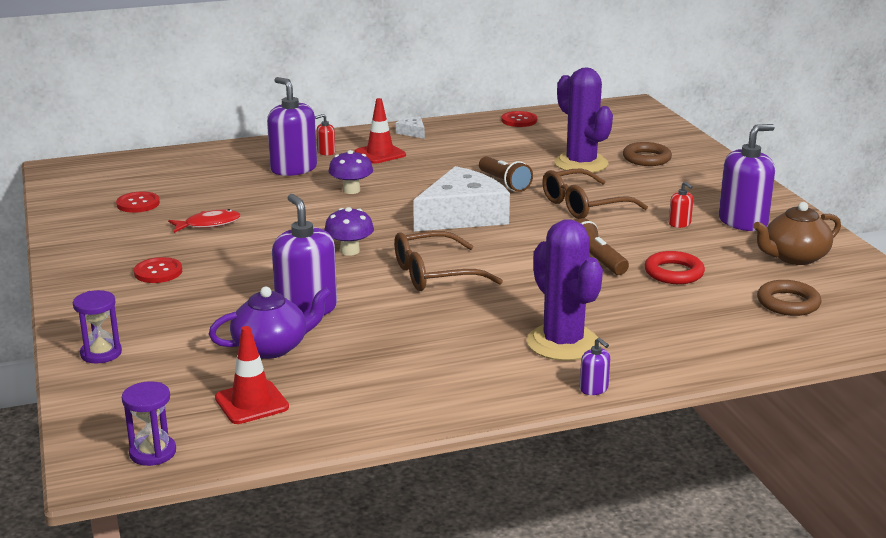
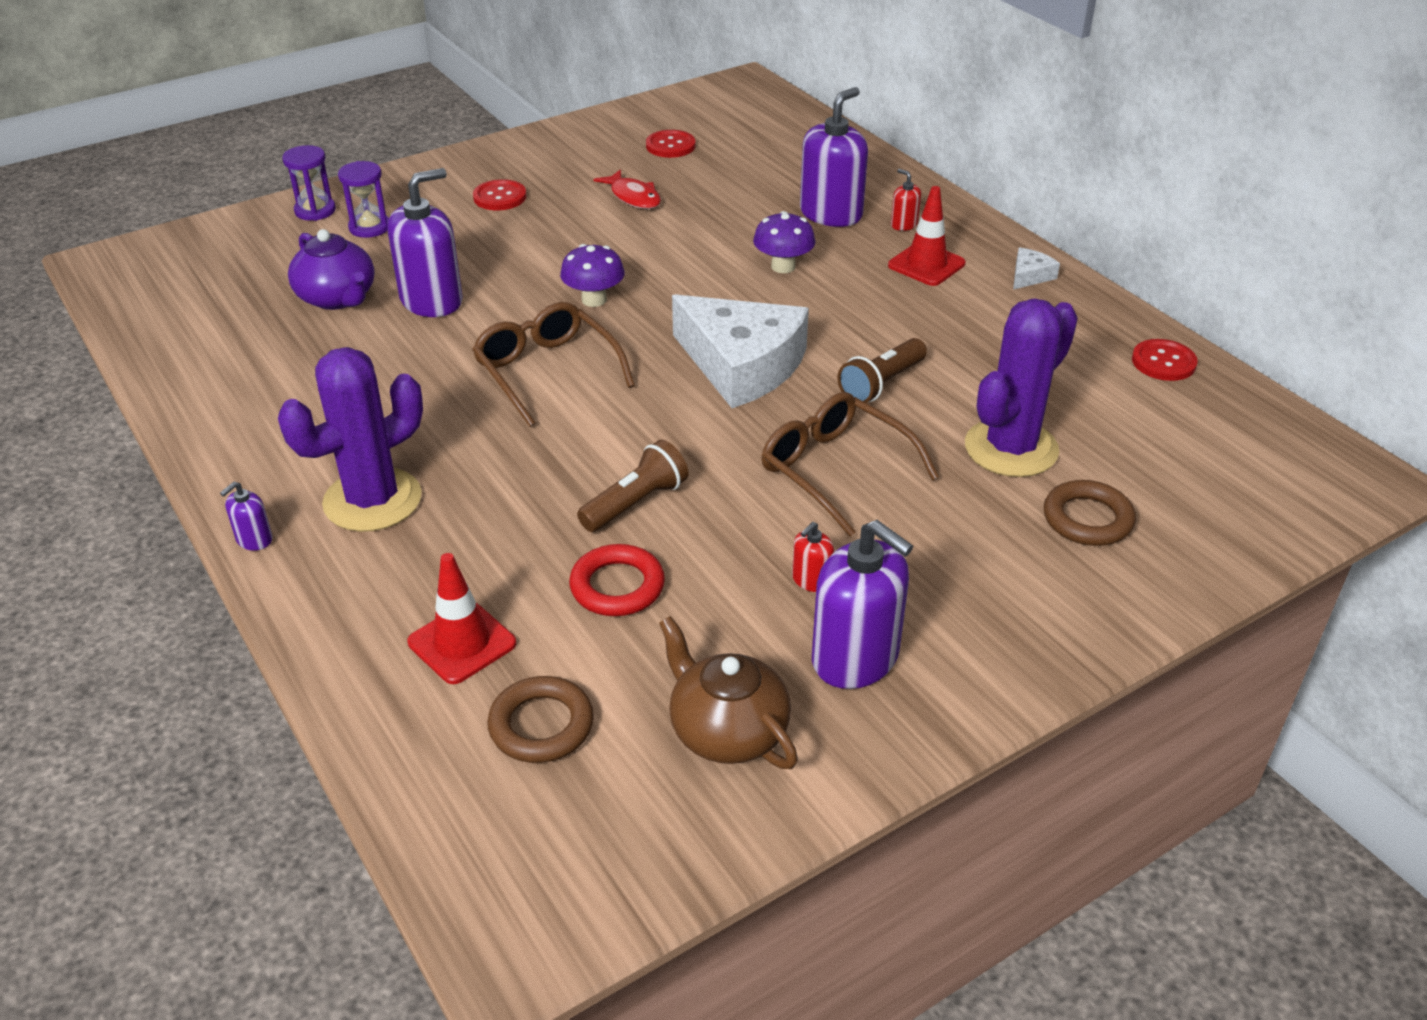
camera: 75 degrees right, 15 degrees up
purple hourglass [122,381,176,466] -> purple hourglass moved to [338,161,389,238]
red traffic cone [215,326,289,424] -> red traffic cone moved to [407,553,516,684]

